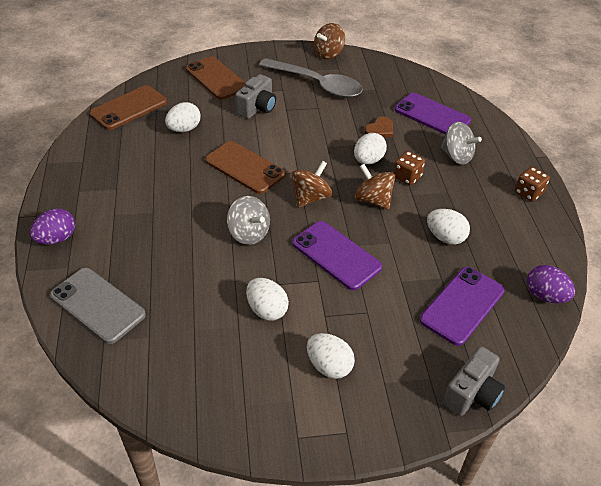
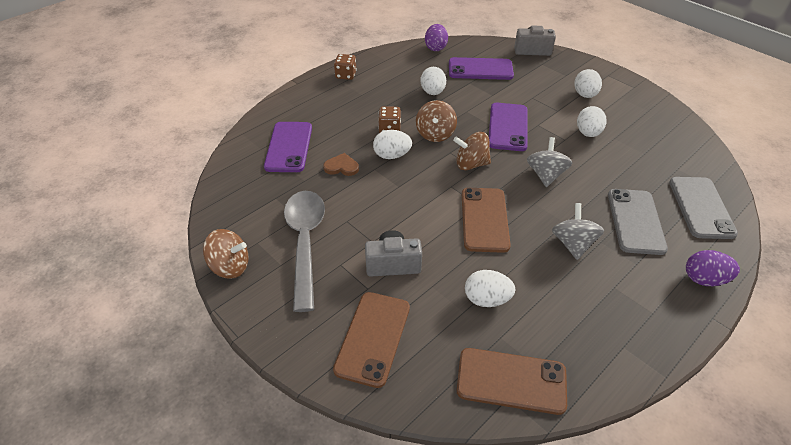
camera: 125 degrees left, 0 degrees up
grey spinning top [441,122,482,165] -> grey spinning top moved to [552,203,604,260]
none -> grey phone [608,189,668,255]

